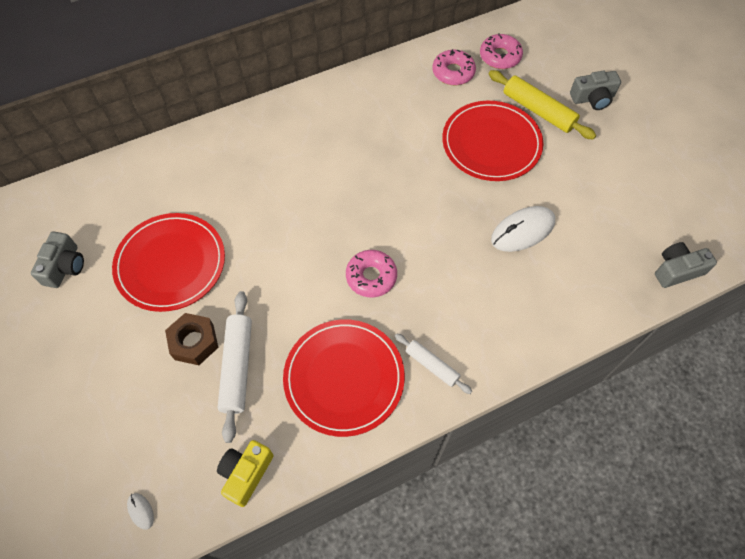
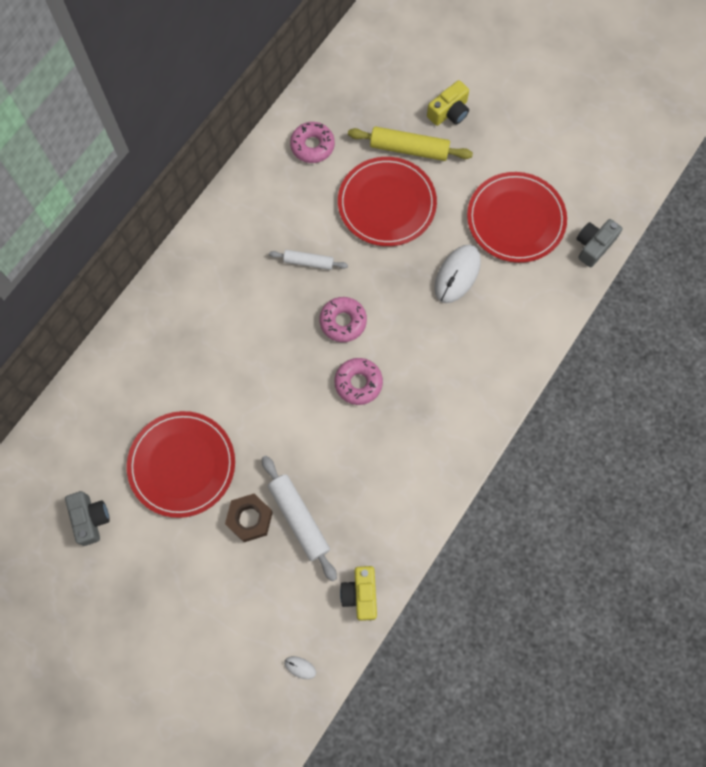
camera: 30 degrees left, 10 degrees up
red plate [283,319,405,437] -> red plate moved to [467,172,567,263]
white rolling pin [395,334,472,394] -> white rolling pin moved to [269,250,348,270]
pink donut [480,33,523,69] -> pink donut moved to [320,297,367,342]
grey camera [570,71,621,110] -> yellow camera [427,80,469,126]

